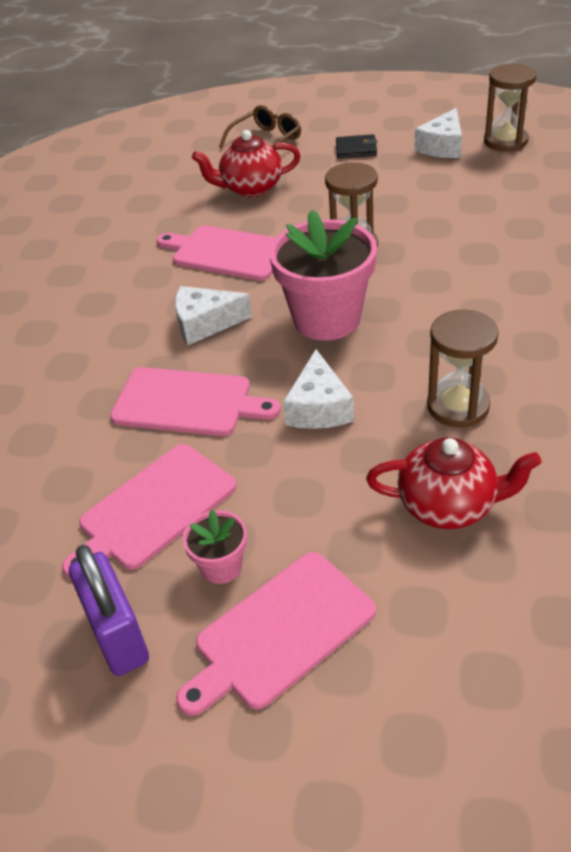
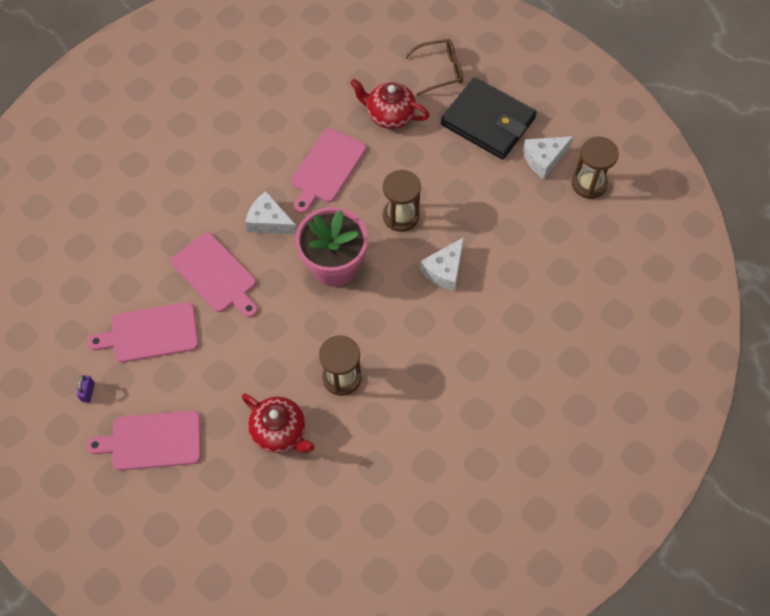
camera: 30 degrees right, 20 degrees up
purple padlock [69,545,149,676] -> purple padlock [77,375,95,403], size x0.46
pink cutting board [157,225,276,281] -> pink cutting board turned 120 degrees counterclockwise [291,128,366,213]
pink flower pot [183,510,247,584] -> none
white cheese [283,349,354,429] -> white cheese moved to [420,237,464,291]
black wallet [336,134,377,158] -> black wallet [441,77,537,159], size x2.34

